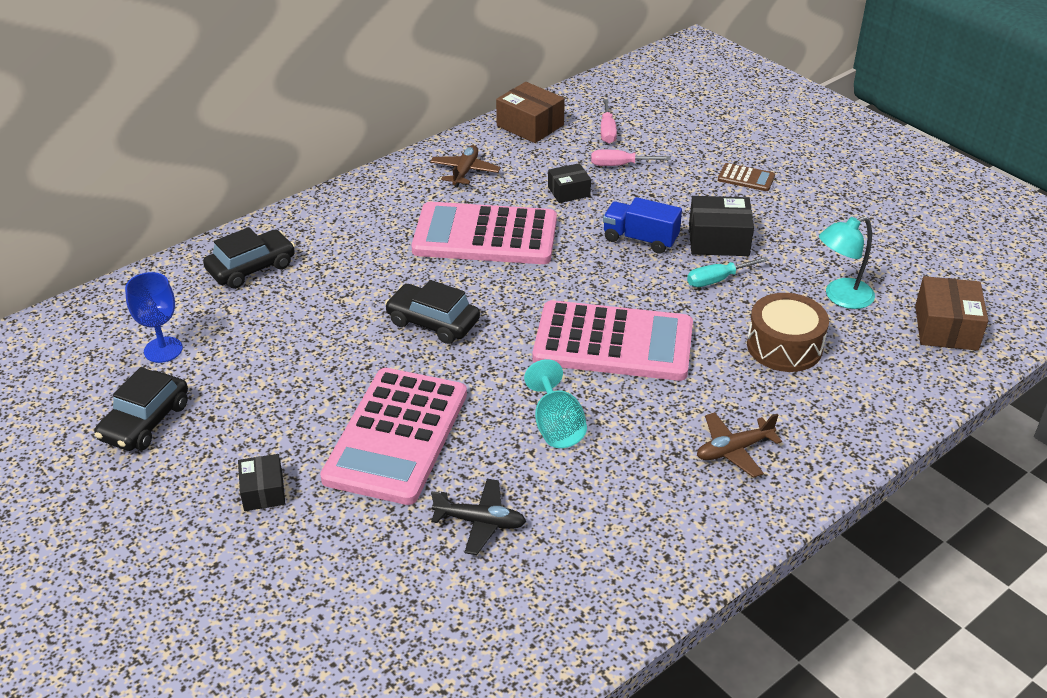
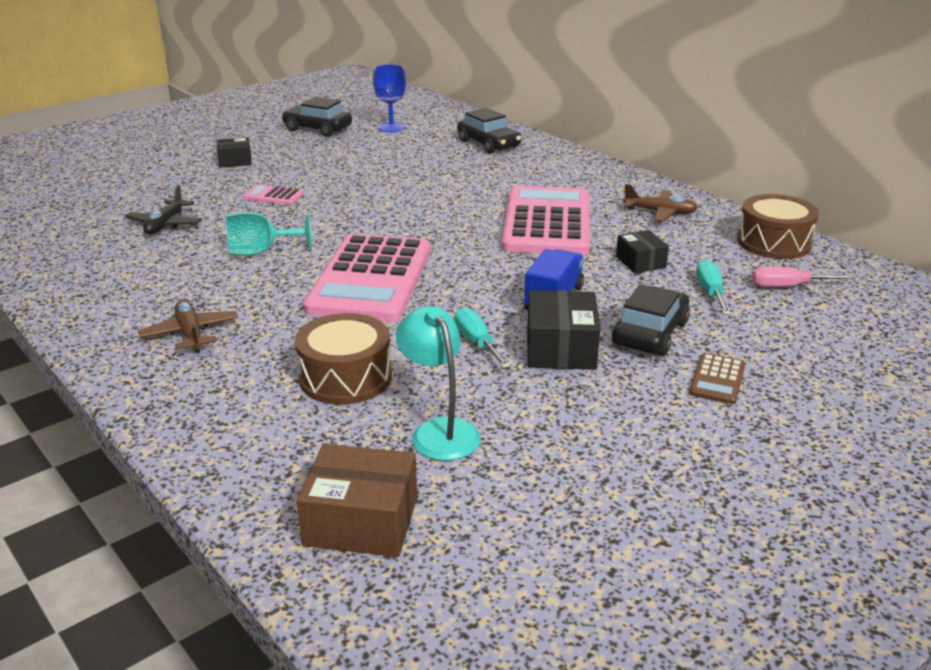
camera: 90 degrees right, 10 degrees down
pink calculator [320,368,467,505] -> pink calculator [243,184,304,205], size x0.40
black car [385,280,480,344] -> black car moved to [612,284,690,356]
brown box [496,82,565,143] -> brown drum [737,194,819,259]
pink screwdriver [591,150,671,166] -> turquoise screwdriver [696,259,731,315]

